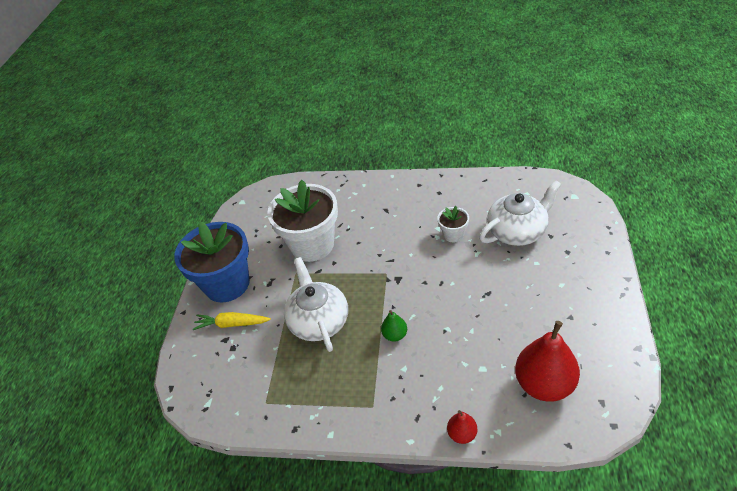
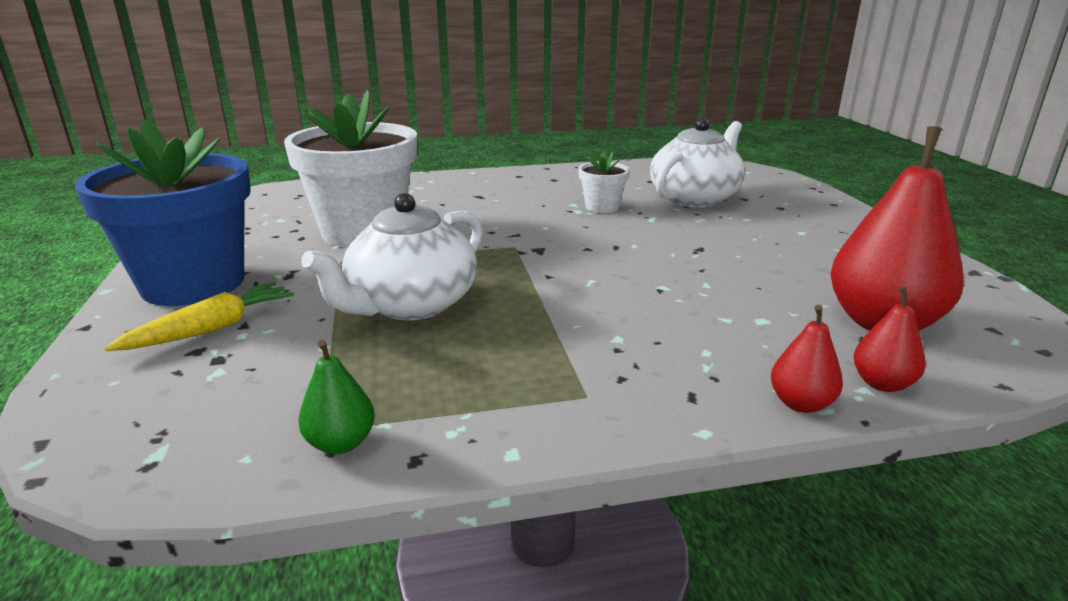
camera: 25 degrees left, 20 degrees down
yellow carrot [193,312,271,330] -> yellow carrot turned 150 degrees clockwise [105,282,294,351]
white teapot [284,257,348,352] -> white teapot turned 105 degrees counterclockwise [301,193,483,320]
green pear [381,310,407,342] -> green pear moved to [298,340,375,454]
none -> red pear [854,286,926,392]

